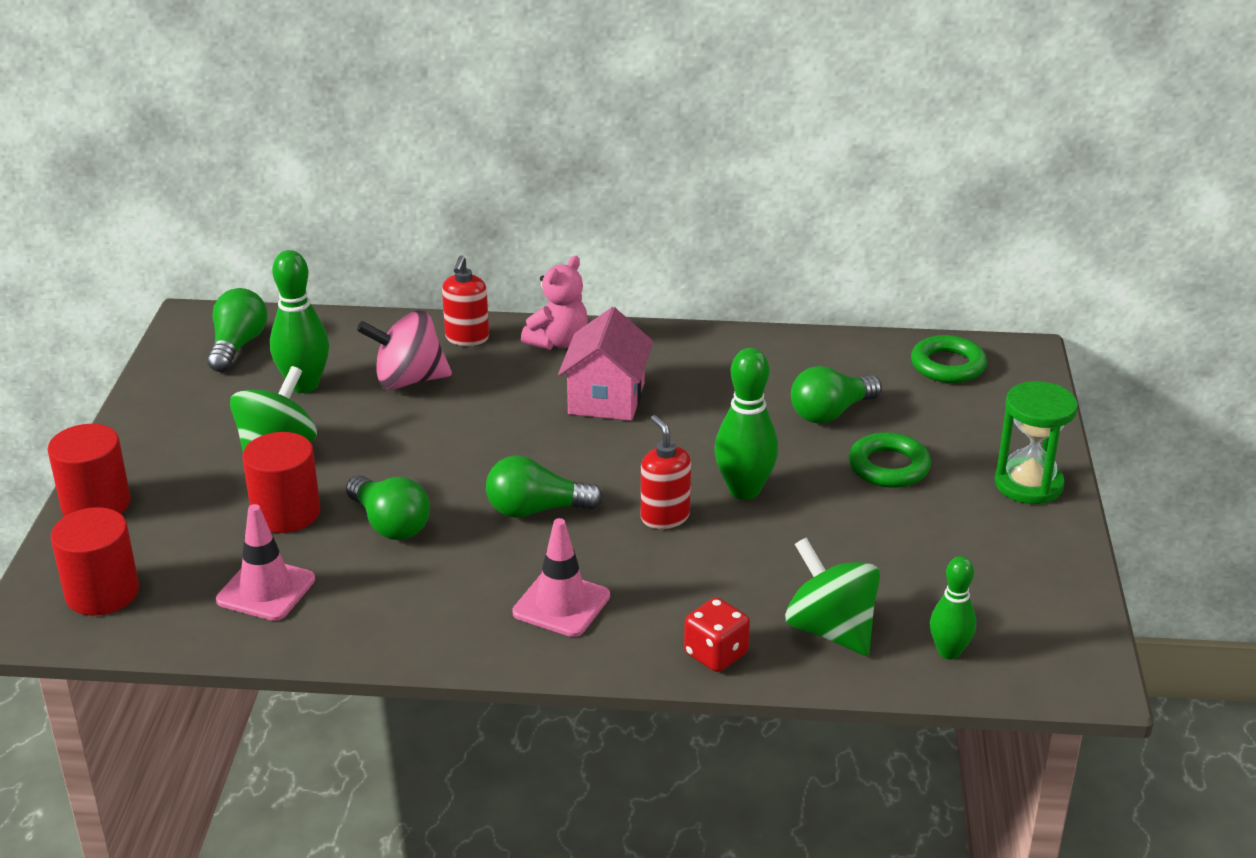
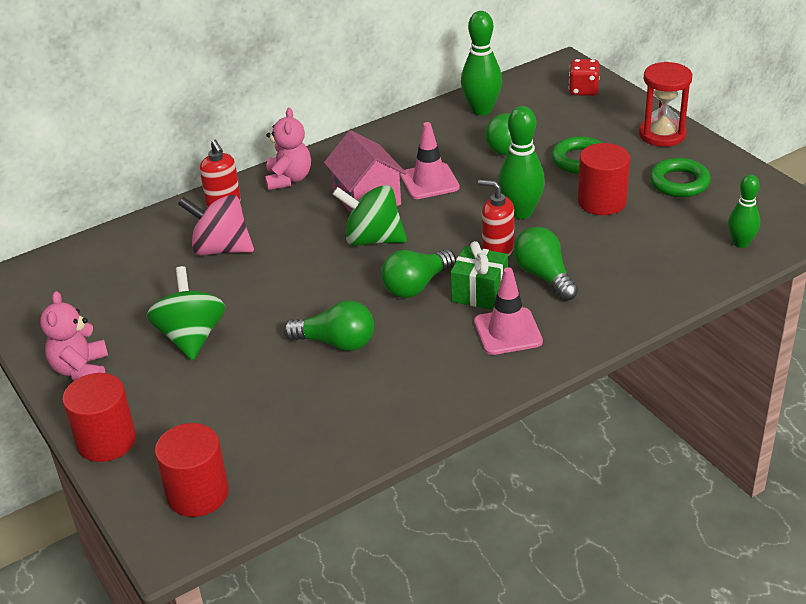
camera: 35 degrees left, 5 degrees up
green light bulb [207,288,267,372] -> green light bulb moved to [513,227,578,301]
pink traffic cone [216,504,315,621] -> pink traffic cone moved to [400,122,460,199]
red cylinder [242,432,320,533] -> red cylinder moved to [578,143,630,215]
green bowling pin [270,250,329,393] -> green bowling pin moved to [461,11,502,116]
pink spinning top [357,310,452,390] -> pink spinning top turned 60 degrees clockwise [178,195,254,256]
red dice [684,598,750,672] -> red dice moved to [569,59,600,96]
green spinning top [785,538,880,656] -> green spinning top moved to [333,185,407,246]
green ring [911,335,987,383] -> green ring moved to [650,158,711,197]
green hourglass [995,381,1078,504] -> red hourglass [639,62,692,147]
none -> pink teddy bear [40,291,108,381]
none -> green gift [451,241,508,310]

